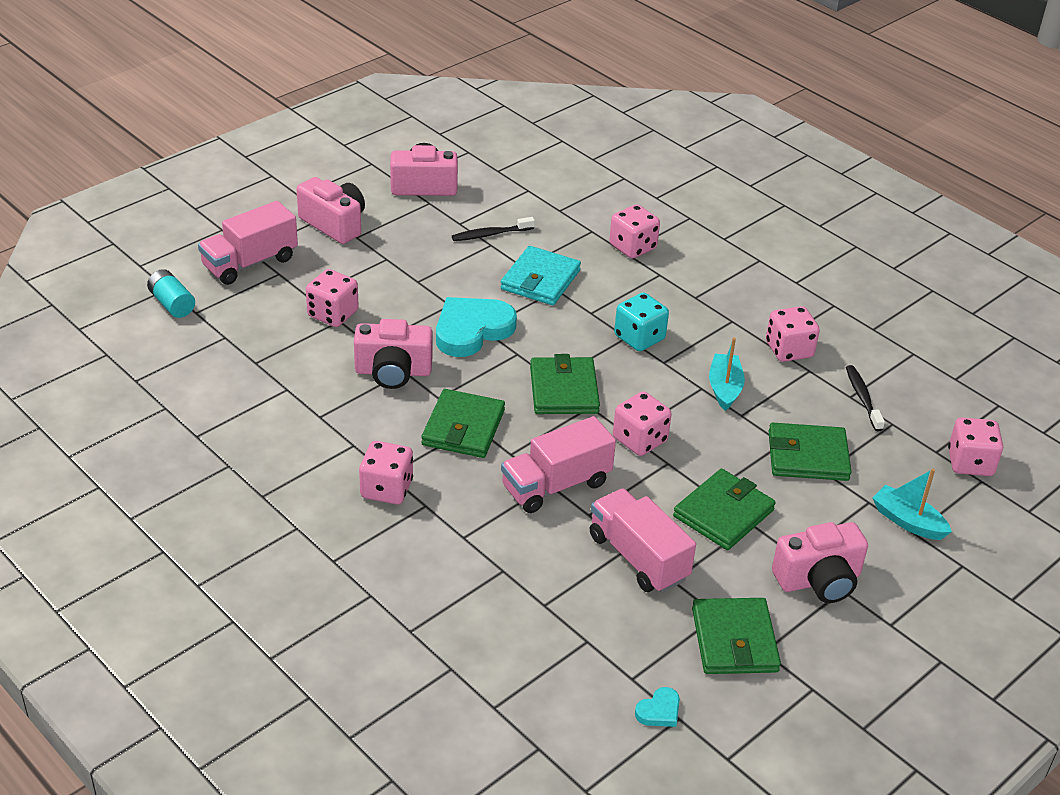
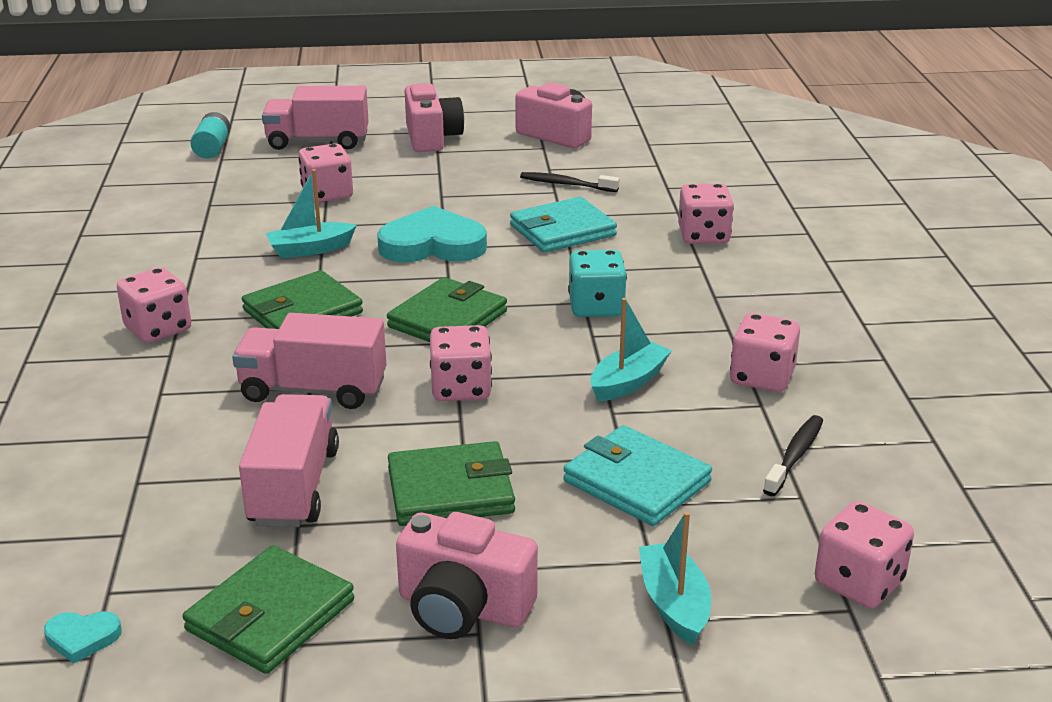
camera: 40 degrees right, 10 degrees down
pink camera [354,319,433,389] -> turquoise boat [266,169,357,258]
green wallet [769,423,851,481] -> turquoise wallet [563,425,712,526]

